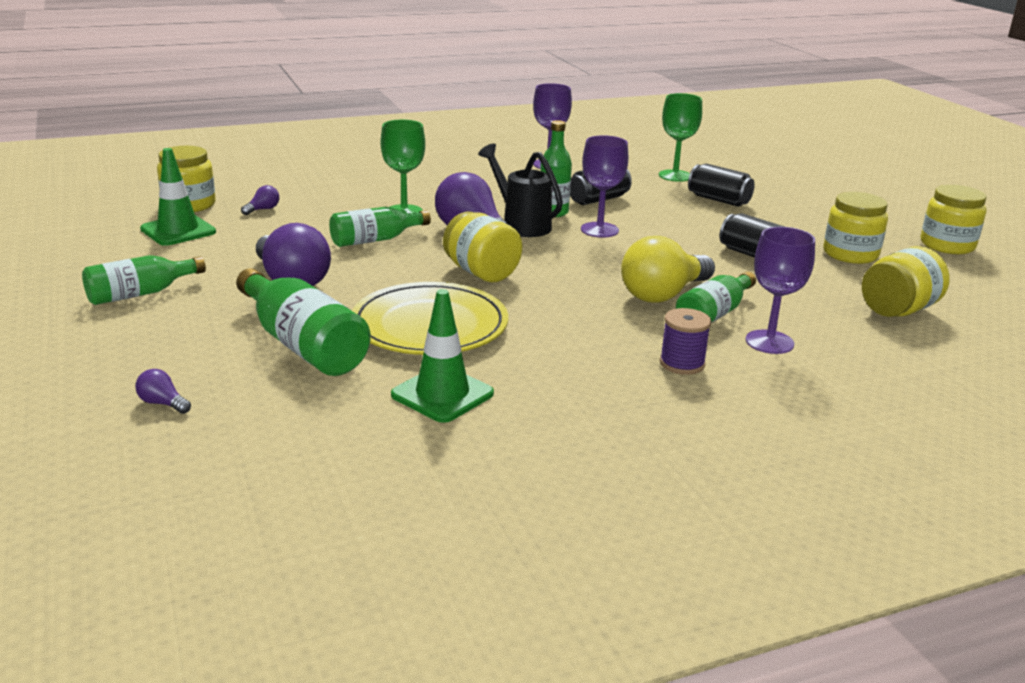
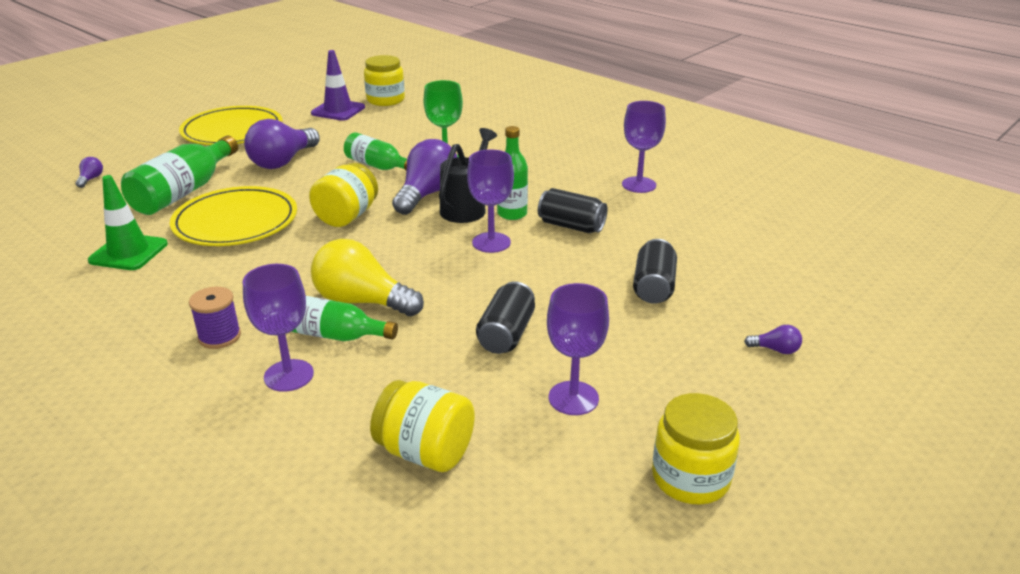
camera: 65 degrees right, 5 degrees up
green bottle [82,255,206,305] -> yellow plate [179,106,283,145]
green traffic cone [140,148,216,246] -> purple traffic cone [311,50,365,121]
purple light bulb [241,185,279,215] -> purple light bulb moved to [744,325,802,354]
green goblet [659,93,702,182] -> none
yellow jar [823,192,888,264] -> purple goblet [547,283,609,415]

